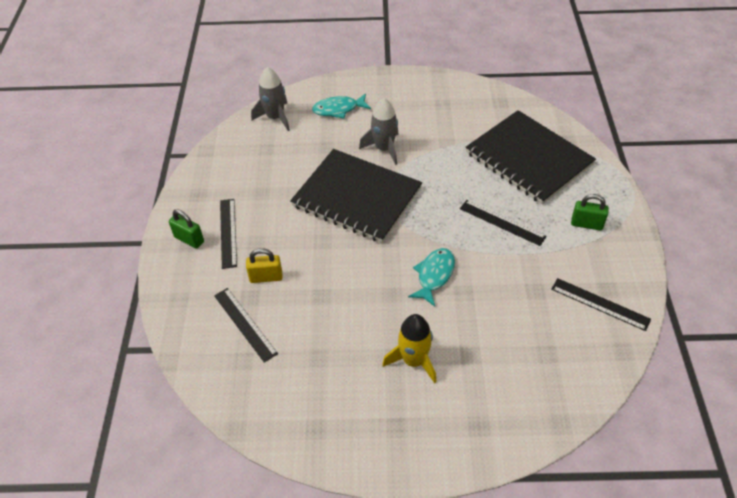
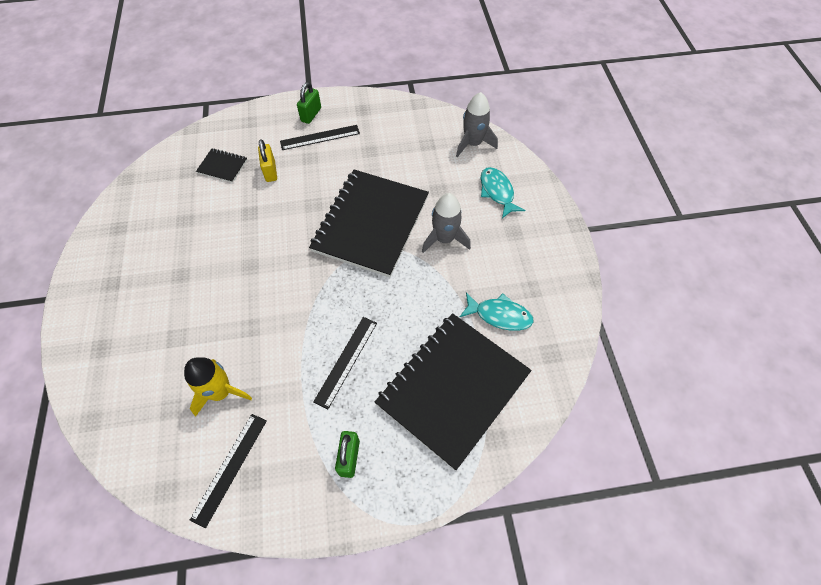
camera: 80 degrees right, 10 degrees up
black ruler [214,288,278,363] -> black notebook [196,148,247,183]
yellow rocket [382,314,437,383] -> yellow rocket moved to [184,357,252,417]
turquoise fish [408,248,455,306] -> turquoise fish moved to [460,292,534,331]

